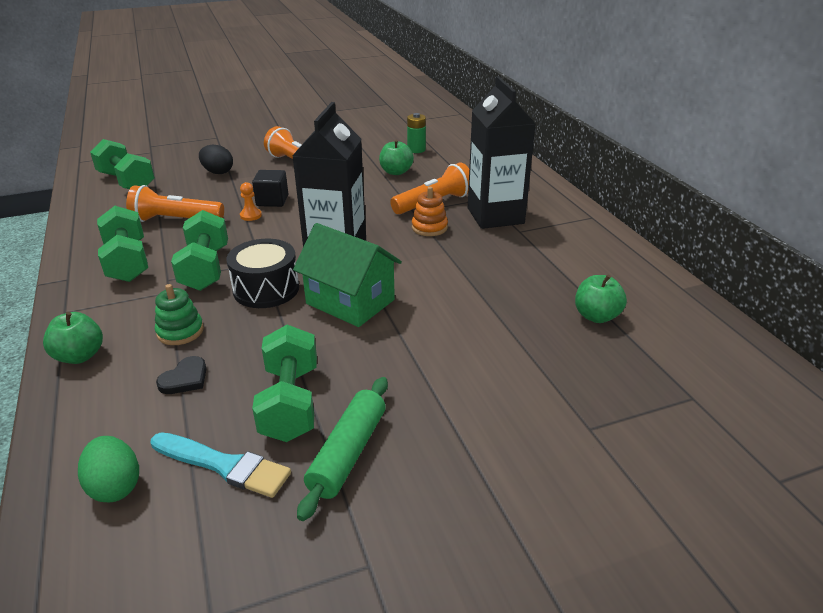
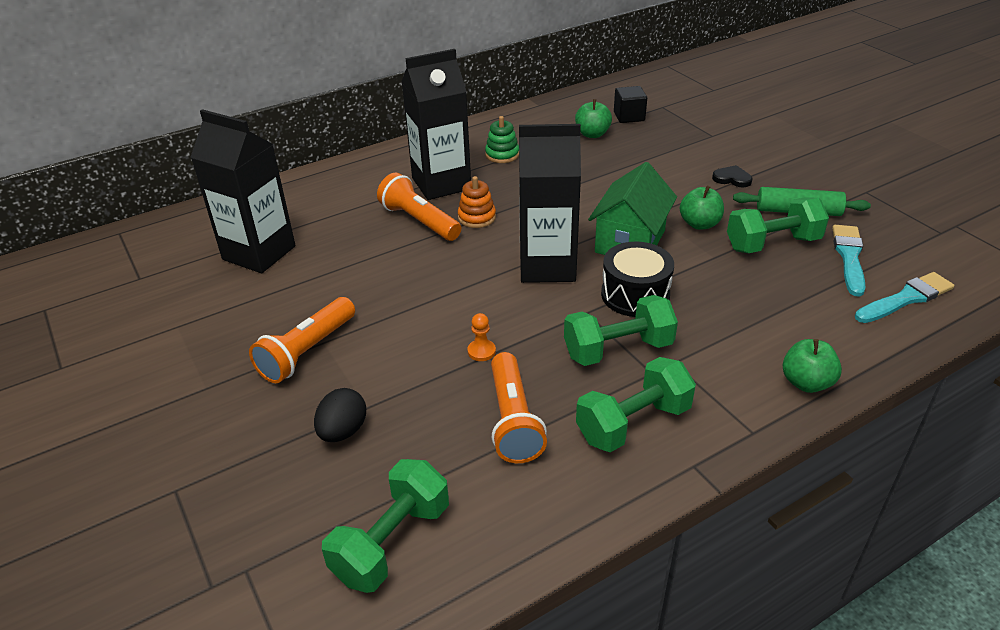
camera: 100 degrees left, 5 degrees up
green egg [78,436,139,502] -> turquoise brush [855,272,954,323]
green stacking toy [155,284,204,345] -> green stacking toy moved to [485,116,519,163]
black heart [156,356,207,394] -> black heart moved to [712,165,752,187]
black cube [252,170,288,207] -> black cube moved to [614,86,647,123]
green apple [379,139,414,175] -> green apple moved to [680,186,724,230]
green battery [407,113,426,153] -> black carton [190,109,295,273]

